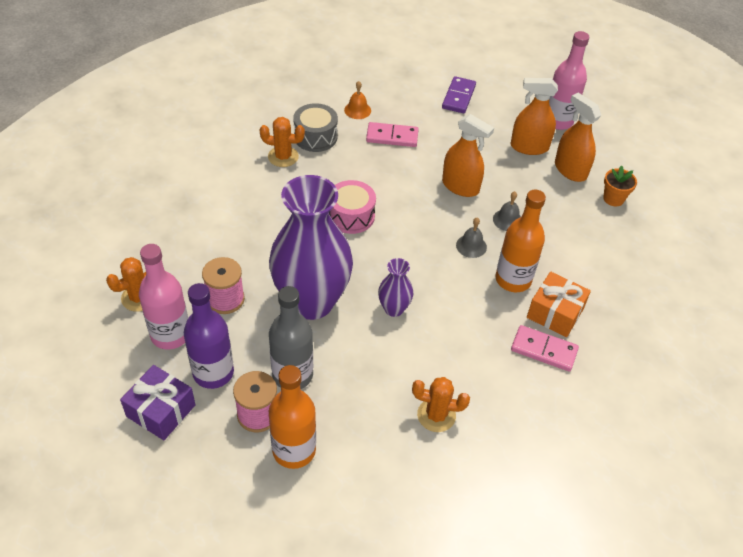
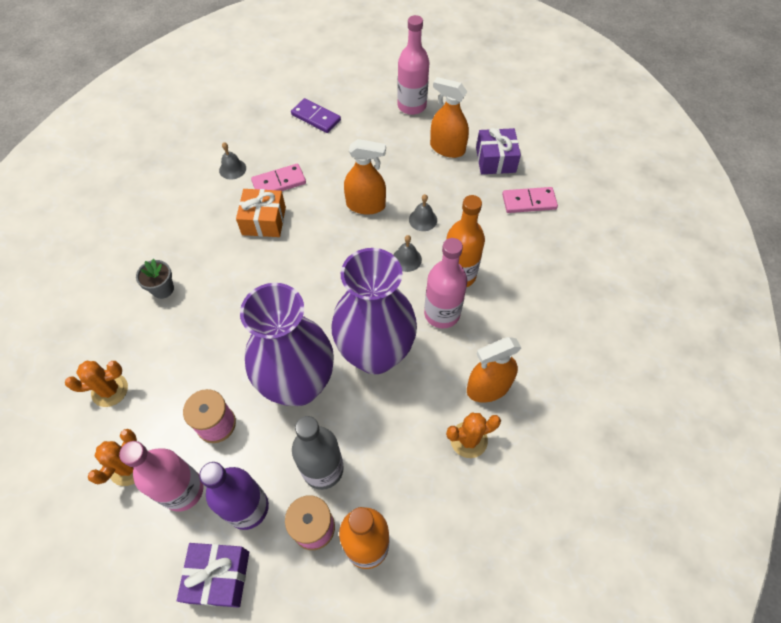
camera: 25 degrees left, 10 degrees up
orange cactus [260,117,305,167] -> orange cactus moved to [65,361,128,407]
grey drum [293,103,338,152] -> none
pink drum [329,180,376,234] -> none
orange bell [344,81,371,119] -> grey bell [219,142,246,180]
purple vase [378,258,413,317] -> purple vase [331,248,417,374], size x2.30
purple domino [442,76,476,113] -> purple domino turned 45 degrees counterclockwise [291,98,341,133]
orange spray bottle [510,78,558,155] -> orange spray bottle moved to [467,337,522,402]
pink domino [511,325,579,372] -> pink domino moved to [502,187,558,213]
orange gift [527,271,591,337] -> orange gift moved to [236,189,286,237]
orange flower pot [603,165,637,206] -> purple gift [476,128,521,174]
none -> grey flower pot [136,259,174,299]
none -> pink bottle [424,238,467,329]

